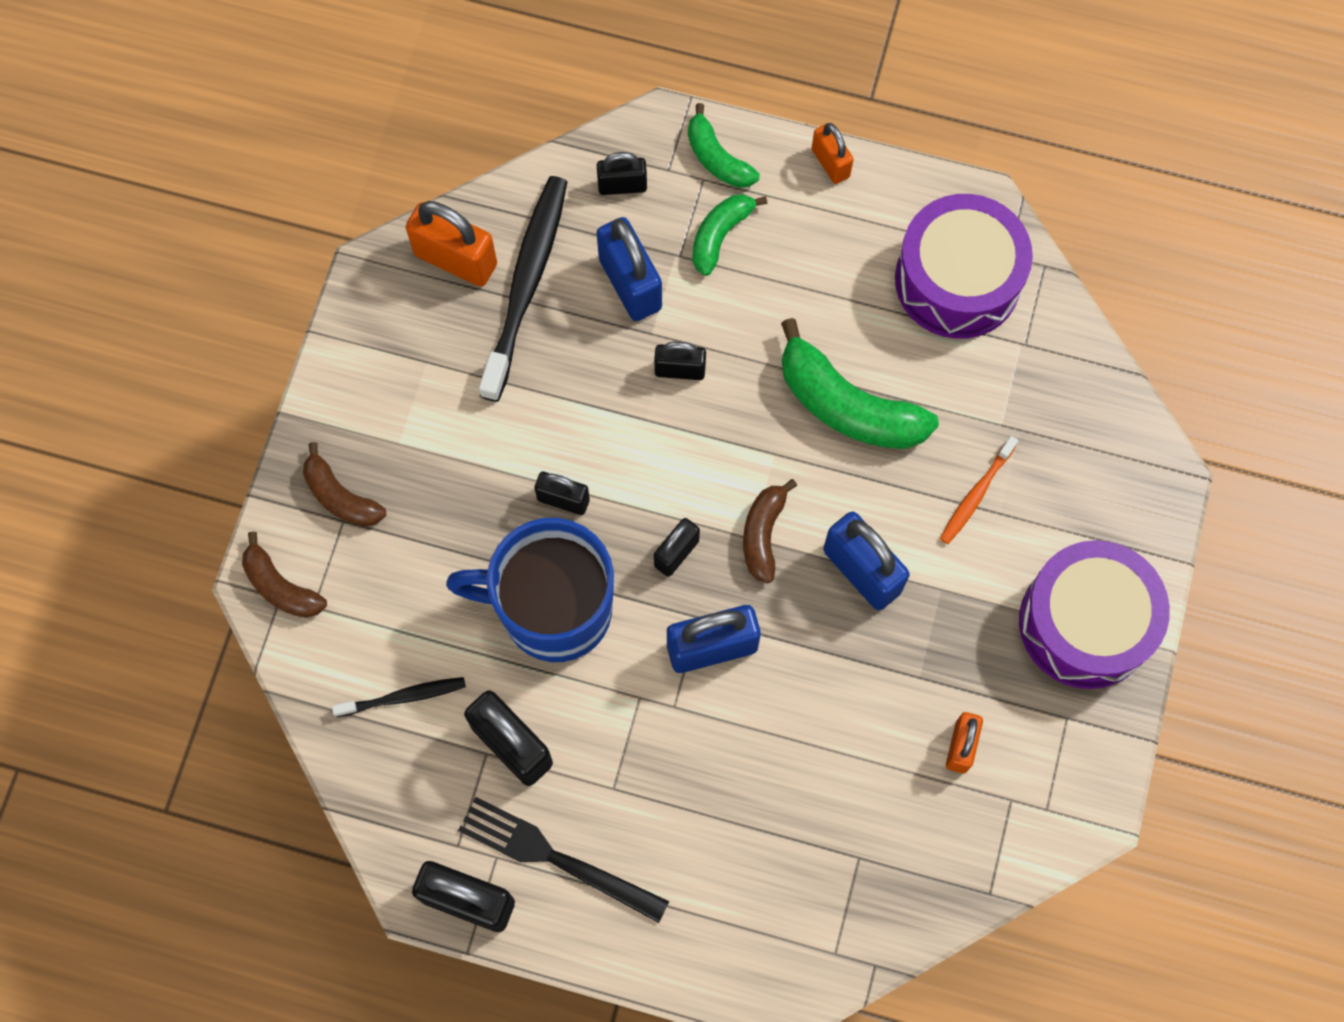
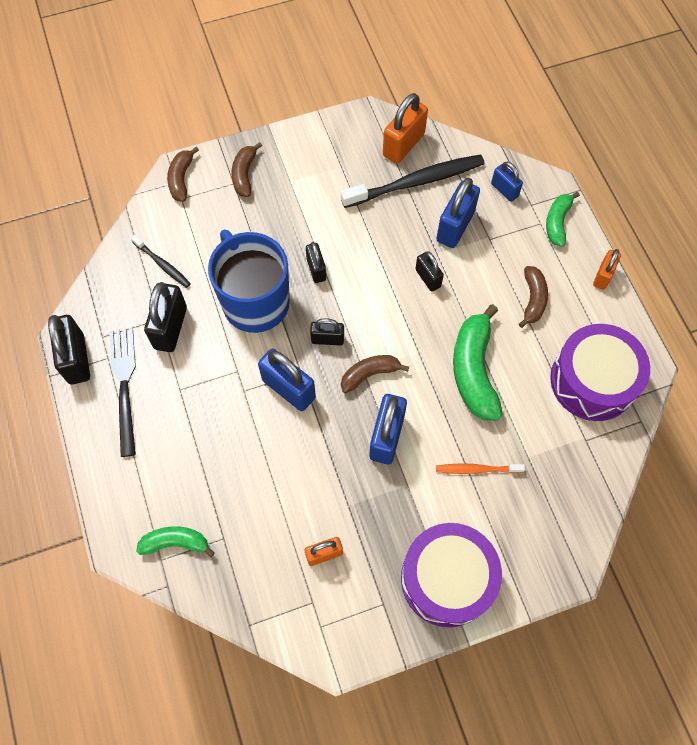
camera: 55 degrees right, 5 degrees down
orange padlock [406,201,497,287] -> orange padlock turned 45 degrees clockwise [383,93,428,164]
black padlock [597,152,647,195] -> blue padlock [491,162,523,202]
green banana [692,194,767,276] -> green banana moved to [136,526,215,557]
none -> brown banana [519,266,548,328]

